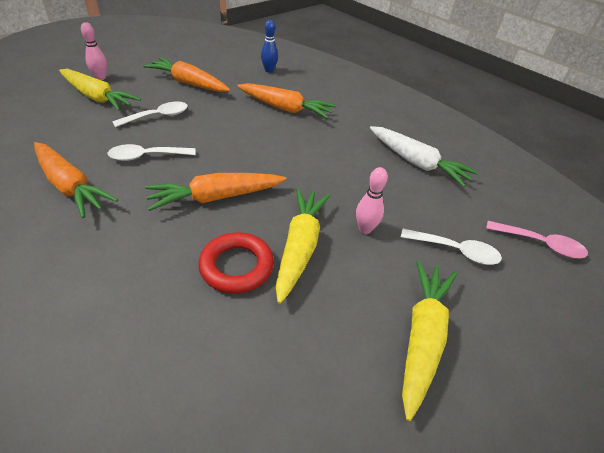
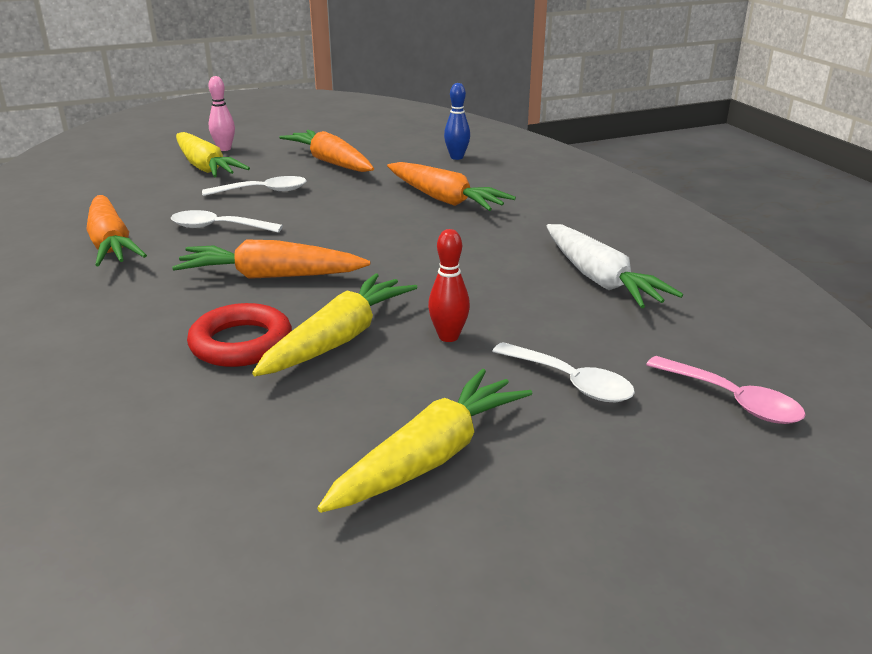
camera: 25 degrees right, 15 degrees down
pink bowling pin [356,167,388,234] -> red bowling pin [428,229,470,342]

